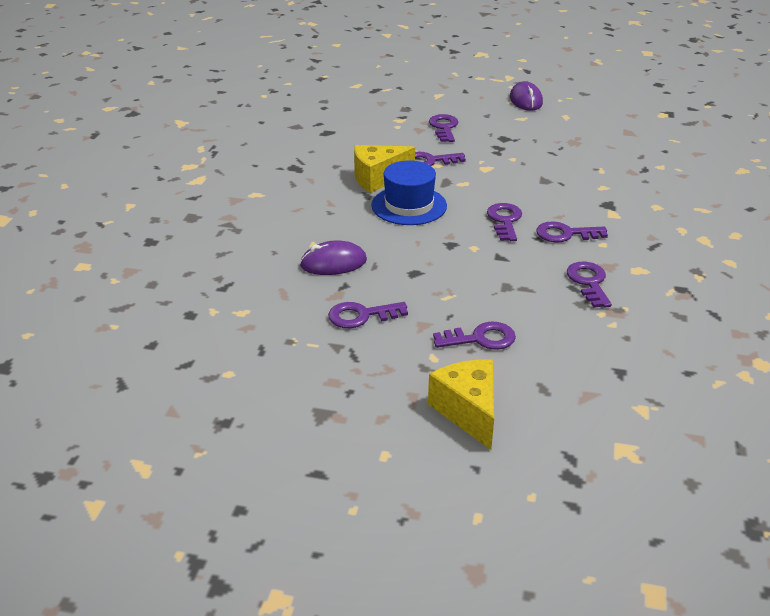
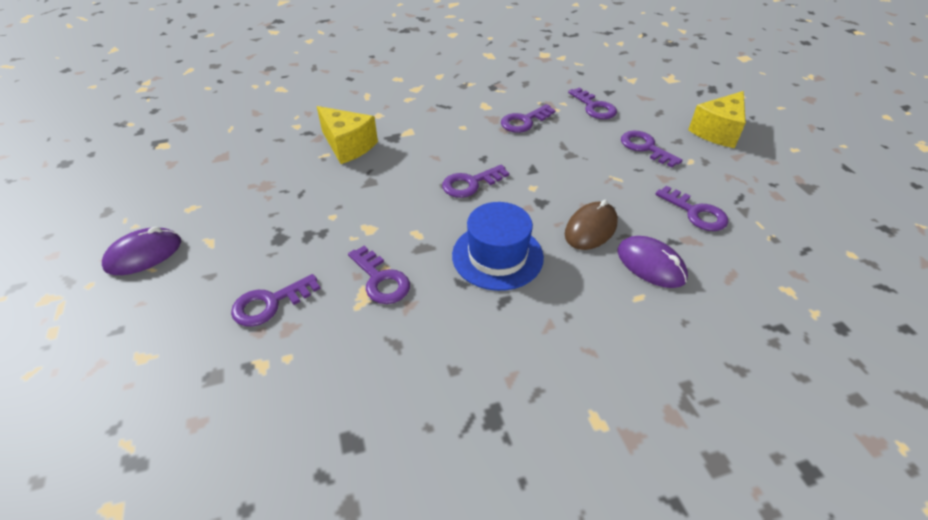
camera: 120 degrees left, 10 degrees up
yellow cheese [354,145,415,193] -> yellow cheese moved to [317,106,378,164]
purple key [536,222,608,243] -> purple key moved to [568,87,617,119]
none -> brown mouse [565,200,618,250]

